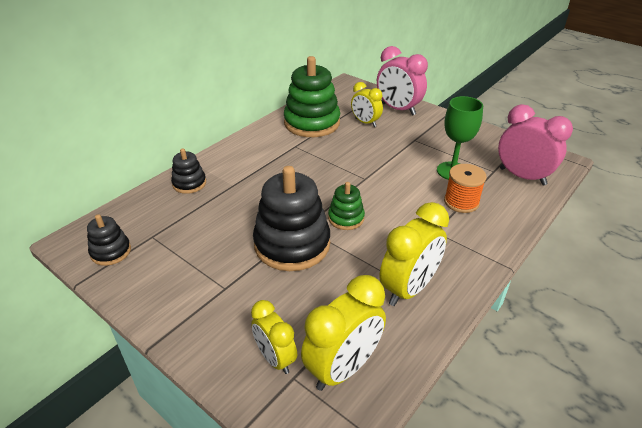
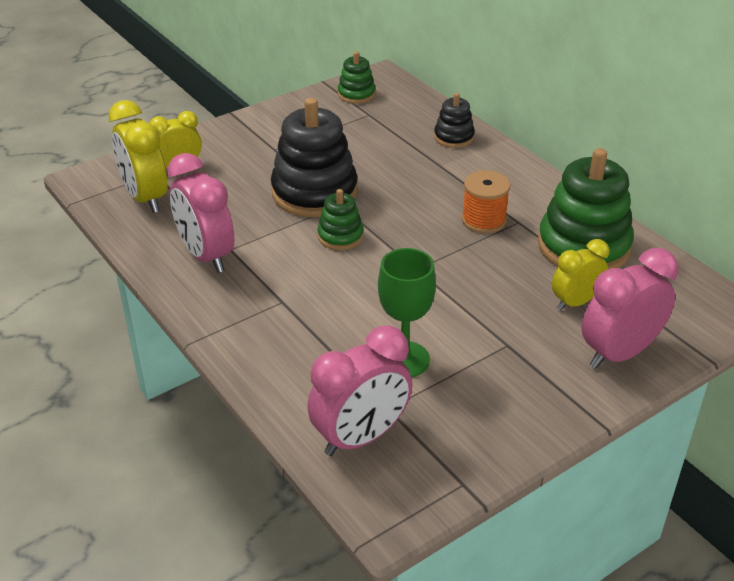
camera: 105 degrees right, 0 degrees up
black stacking toy [87,214,131,266] -> green stacking toy [338,51,376,104]
yellow clock [380,202,449,306] -> pink clock [168,153,234,273]
orange spool [444,164,487,213] -> orange spool moved to [462,170,511,234]

